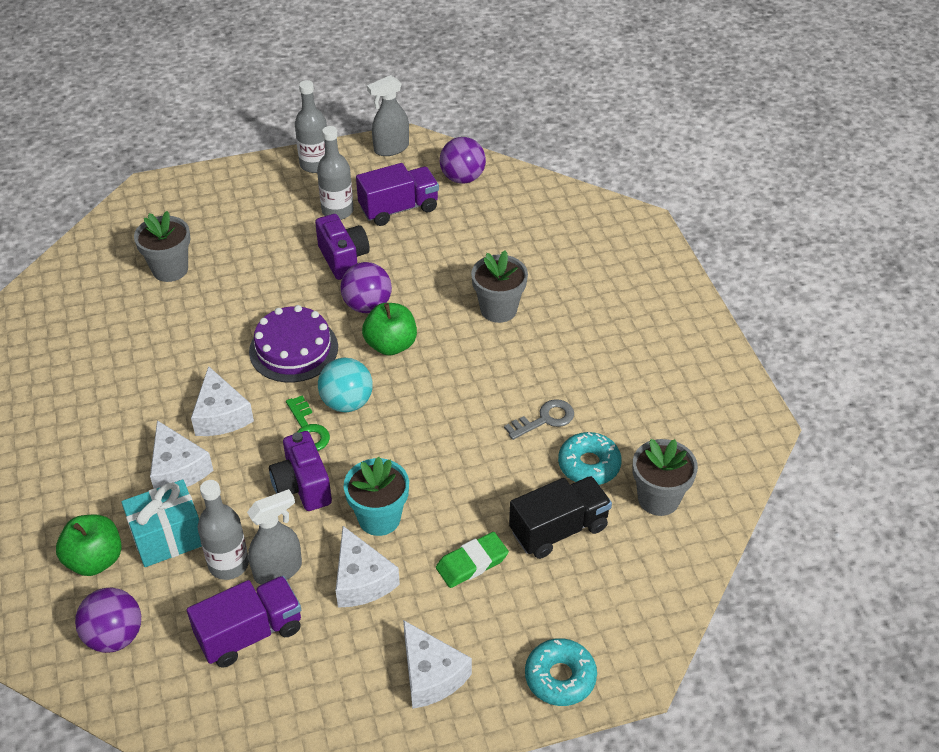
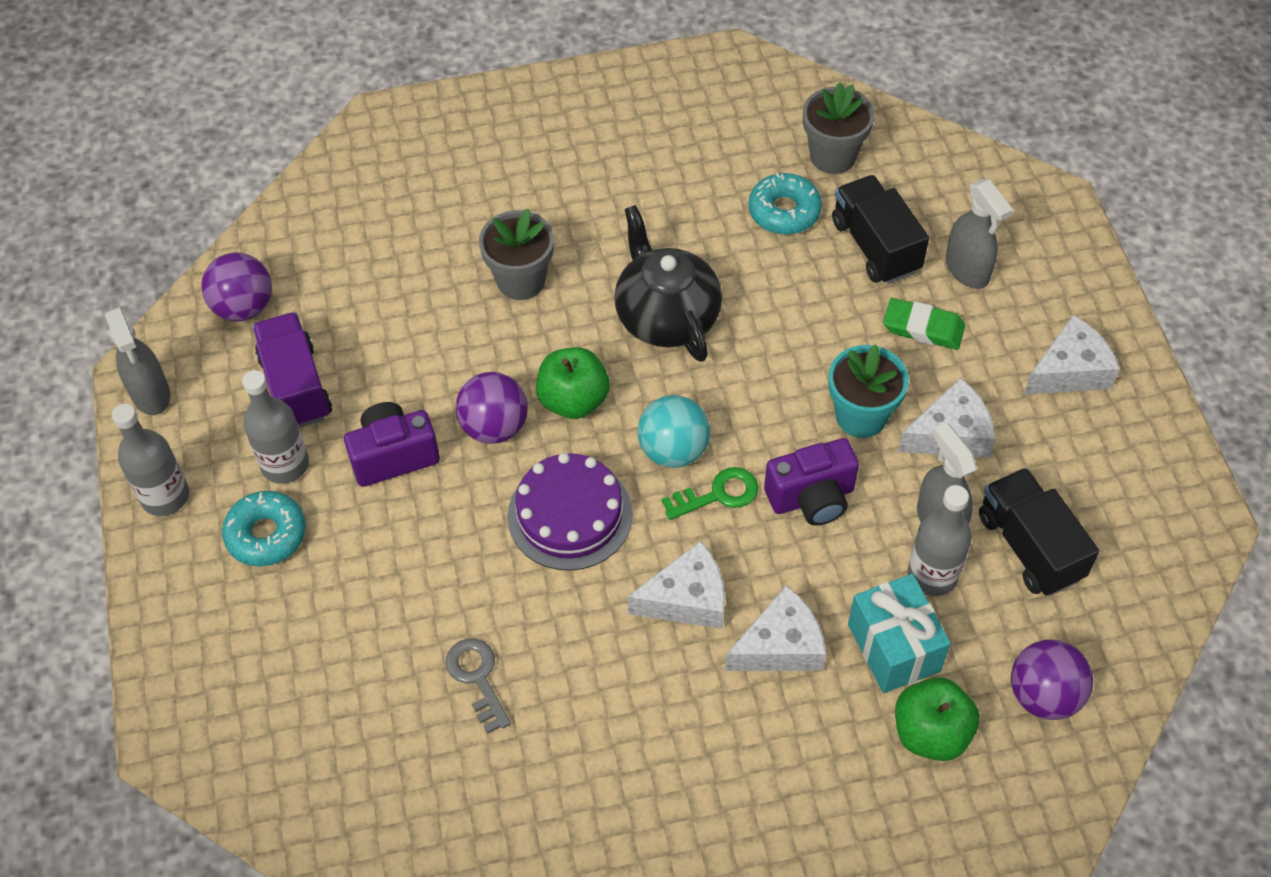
camera: 85 degrees left, 10 degrees up
grey flower pot [134,211,190,282] -> none
purple truck [187,576,301,668] -> black truck [979,468,1099,596]
green eraser [436,532,509,588] -> green eraser turned 45 degrees counterclockwise [883,298,965,350]
grey key [504,399,574,440] -> grey key moved to [446,639,511,734]
turquoise donut [525,638,597,706] -> turquoise donut moved to [222,491,306,567]
none -> black teapot [614,205,722,362]
none -> grey spray bottle [946,179,1013,289]

